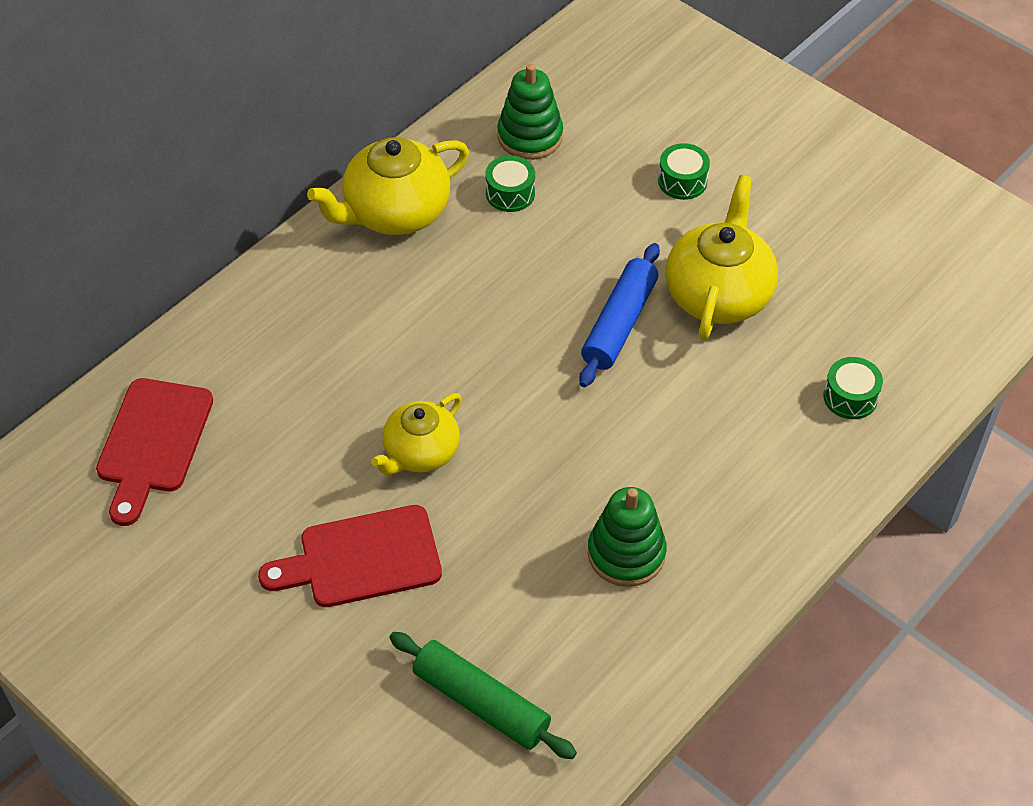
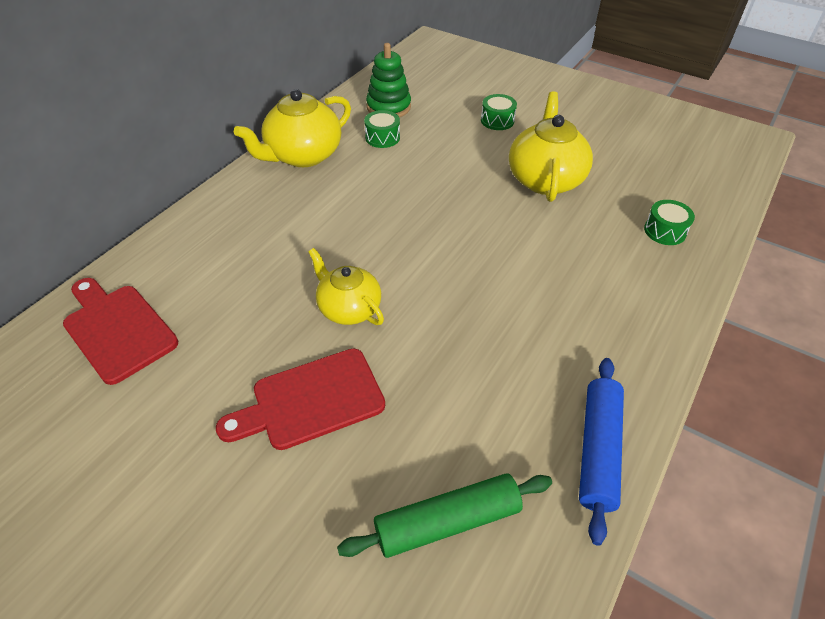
camera: 10 degrees left, 5 degrees down
red cutting board [96,378,213,526] -> red cutting board turned 135 degrees clockwise [63,278,178,385]
yellow teapot [371,393,462,475] -> yellow teapot turned 105 degrees clockwise [308,248,384,325]
green rolling pin [389,632,577,759] -> green rolling pin turned 45 degrees counterclockwise [337,473,552,558]
blue rolling pin [579,243,660,387] -> blue rolling pin moved to [579,358,624,546]
green stacking toy [588,487,666,587] -> none

